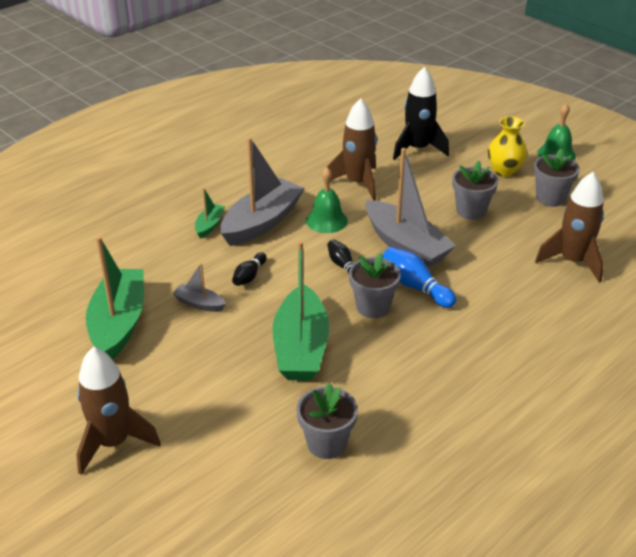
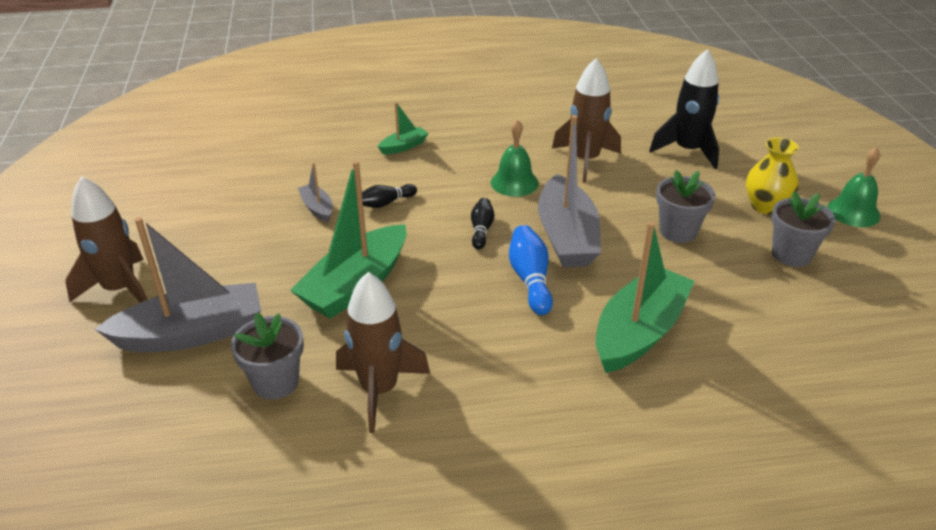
camera: 35 degrees right, 0 degrees up
green boat [86,236,144,359] -> green boat moved to [596,221,695,373]
grey boat [221,137,305,246] -> grey boat moved to [95,217,261,352]
grey flower pot [349,253,401,318] -> none
brown rocket [535,172,604,283] -> brown rocket moved to [336,272,430,433]

